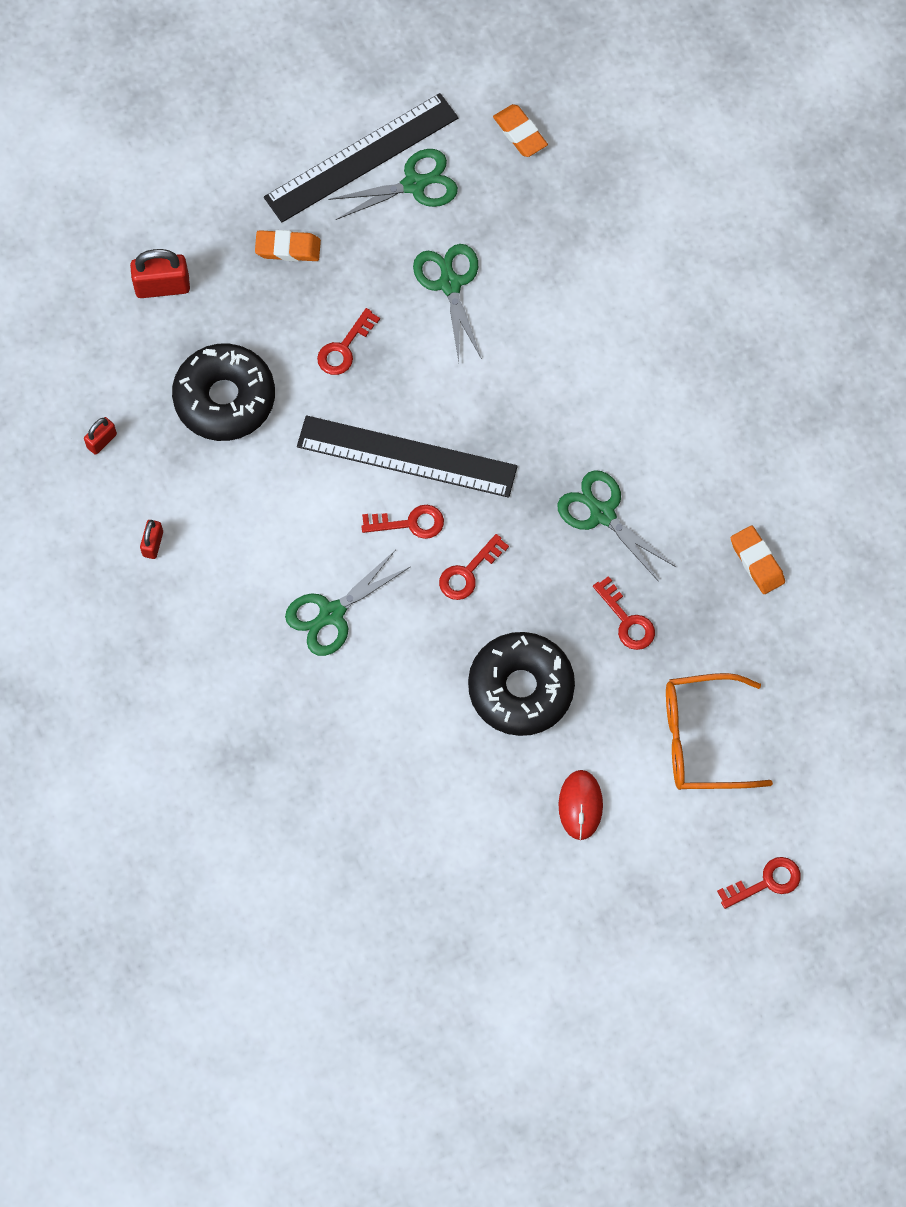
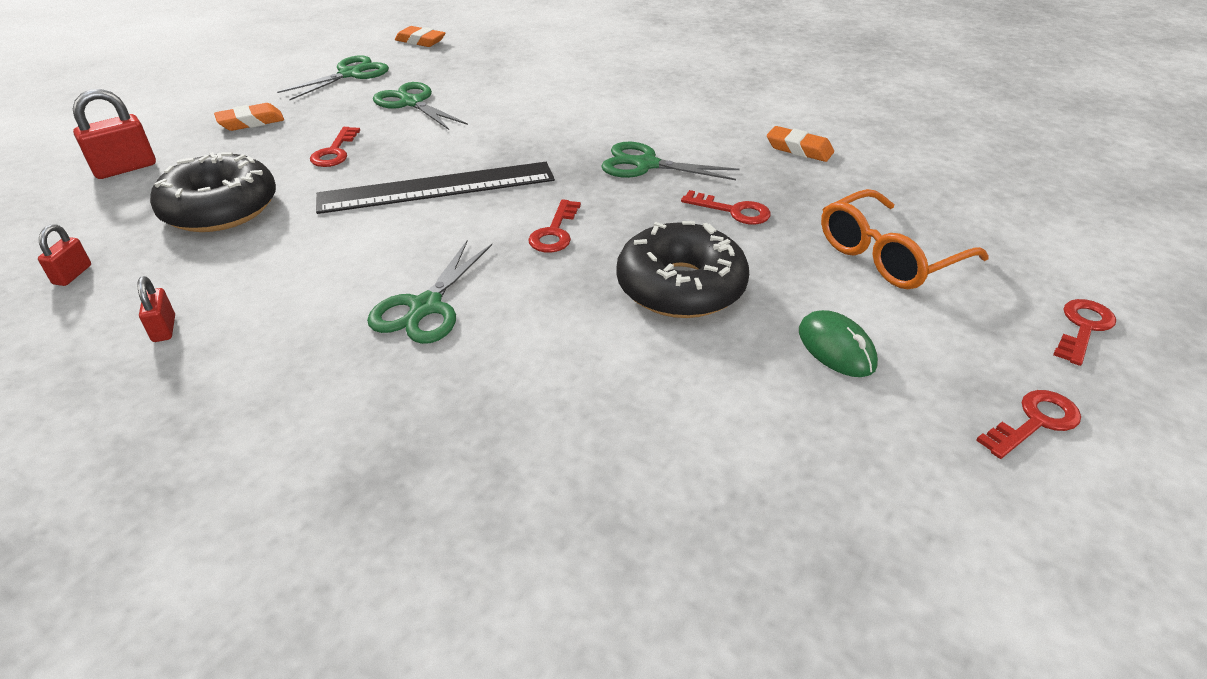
camera: 30 degrees left, 30 degrees down
black ruler [264,93,458,222] -> none
red key [361,505,444,539] -> red key moved to [976,390,1081,459]
red mouse [558,770,603,840] -> green mouse [799,310,878,377]

